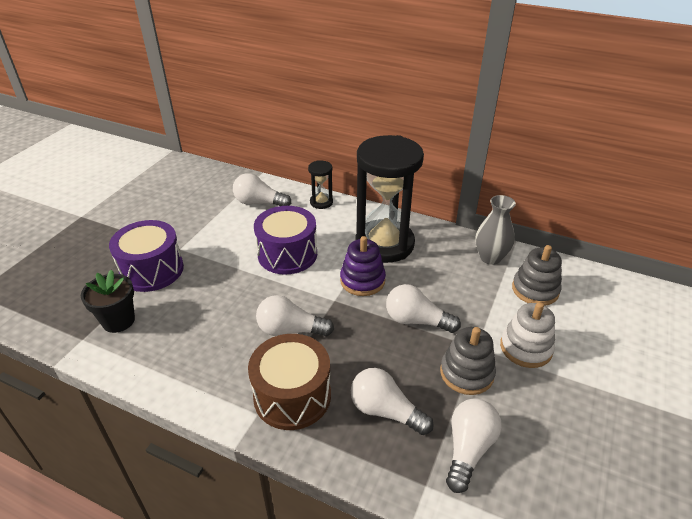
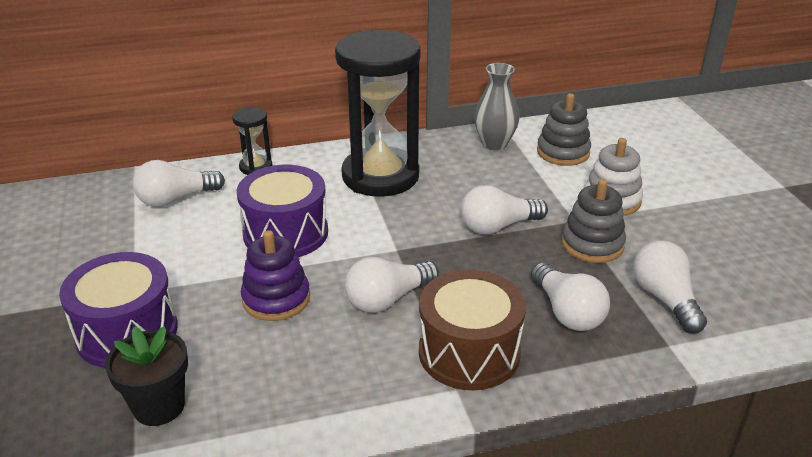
camera: 40 degrees left, 5 degrees down
purple stacking toy [340,236,386,296] -> purple stacking toy moved to [241,230,310,321]
white light bulb [351,368,434,435] -> white light bulb turned 105 degrees counterclockwise [531,262,610,331]

